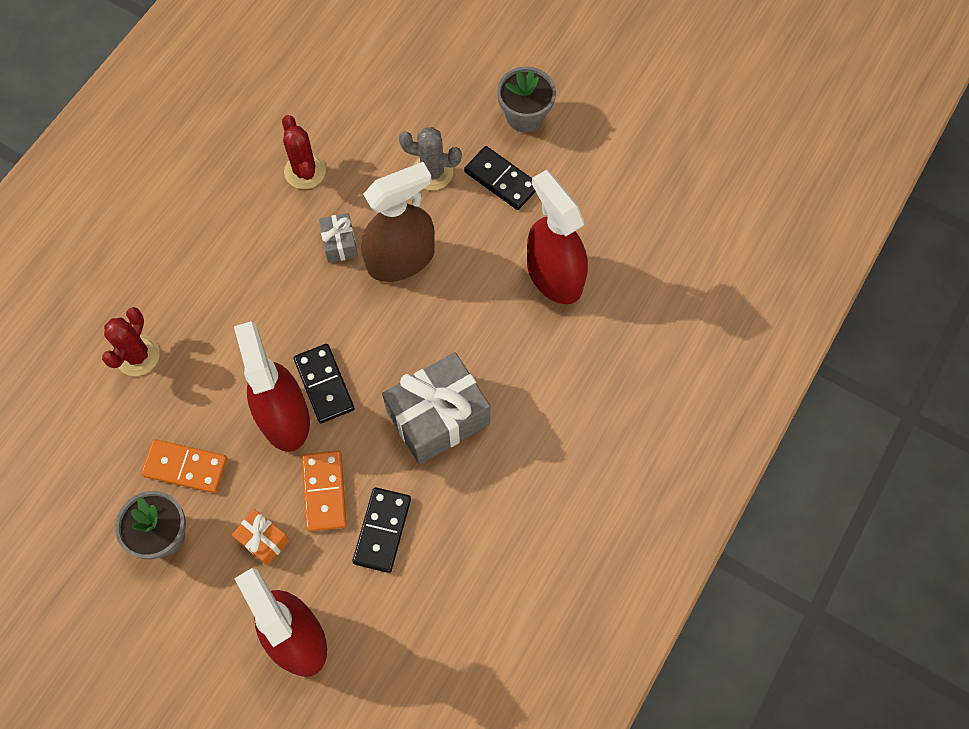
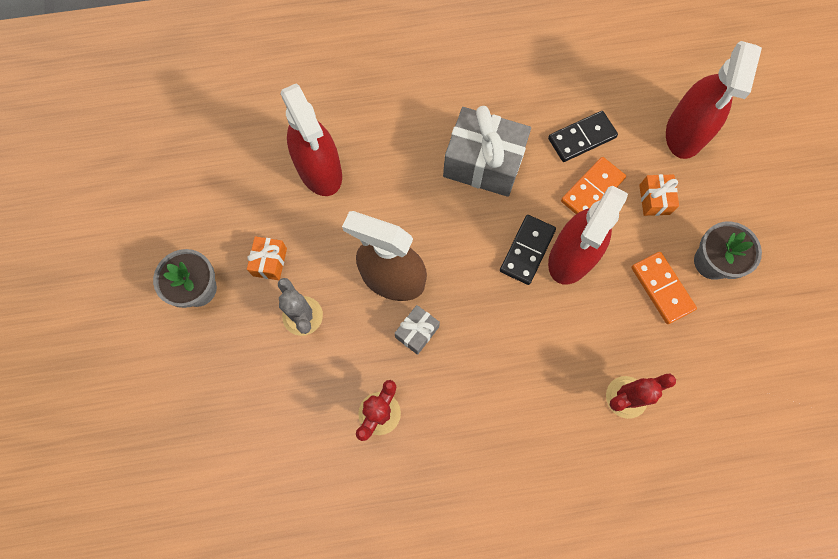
camera: 130 degrees left, 5 degrees up
black domino [464,146,536,210] -> orange gift [247,236,287,280]
red spray bottle [527,170,588,304] -> red spray bottle turned 45 degrees counterclockwise [281,83,342,196]

